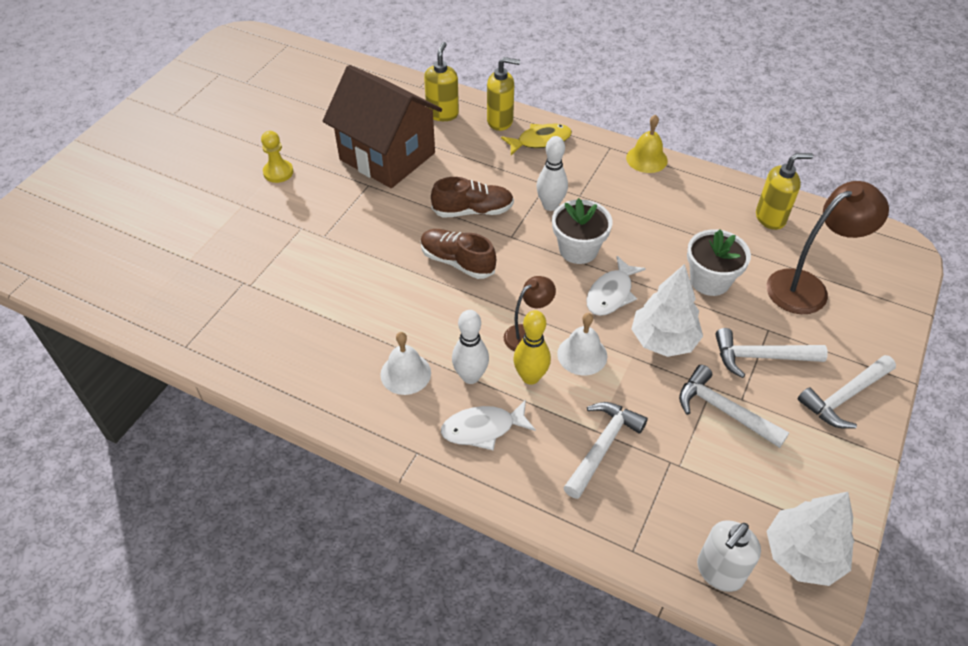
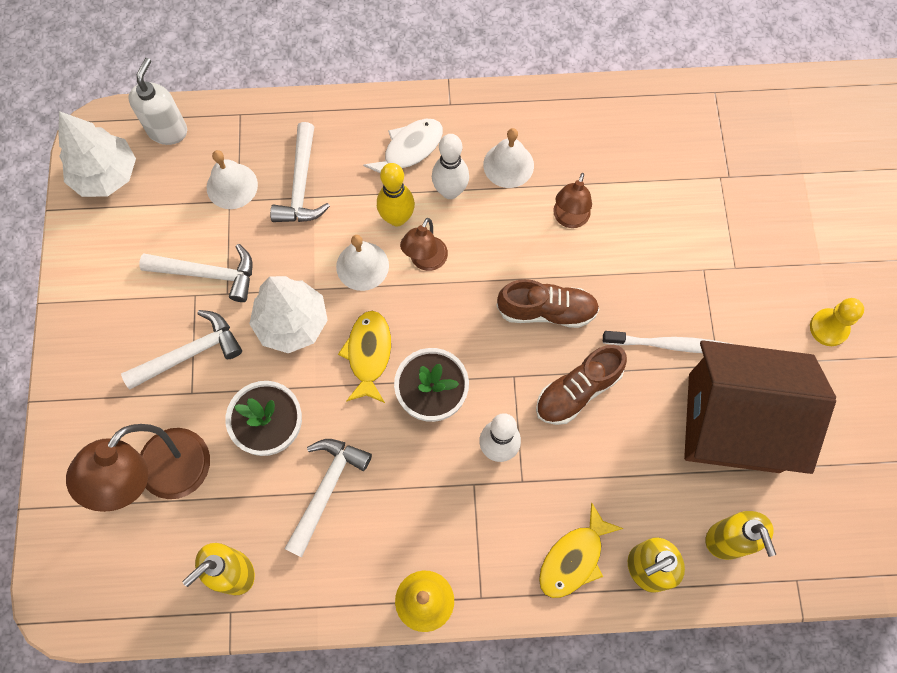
camera: 150 degrees right, 20 degrees up
white fish [587,256,646,316] -> yellow fish [338,311,391,403]
white hammer [798,355,896,429] -> white hammer moved to [284,439,372,557]
none -> white bell [207,150,258,209]
none -> brown lamp [553,173,592,228]
none -> white toothbrush [603,331,731,353]

